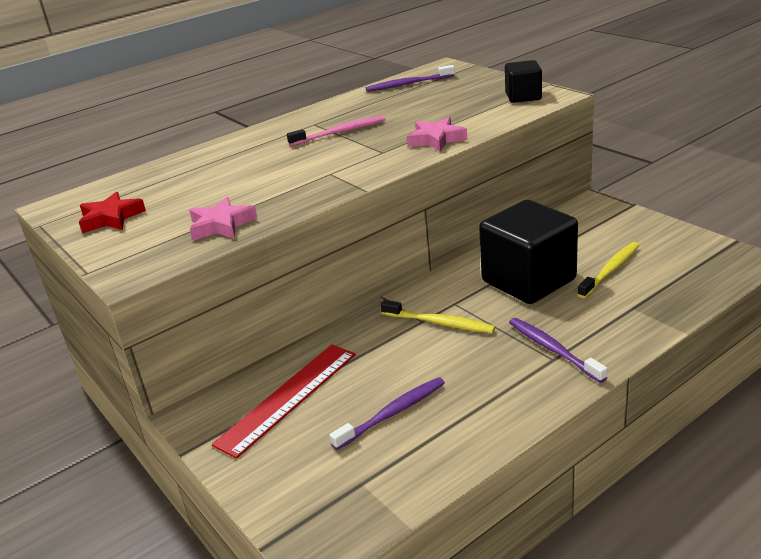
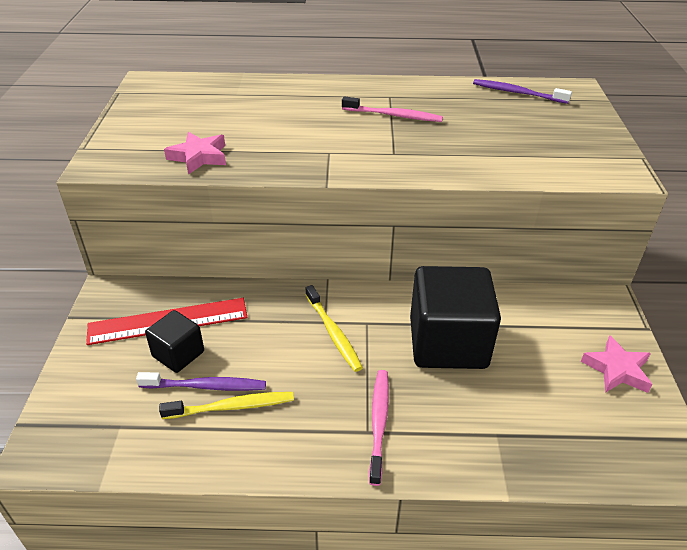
camera: 35 degrees right, 10 degrees up
red star [79,192,146,234] -> none
pink star [407,117,467,152] -> pink star moved to [581,336,652,393]
black cube [505,60,542,103] -> black cube moved to [145,310,204,373]
purple toothbrush [509,318,608,383] -> pink toothbrush [369,370,389,486]
yellow toothbrush [577,242,640,298] -> yellow toothbrush moved to [159,392,294,419]

